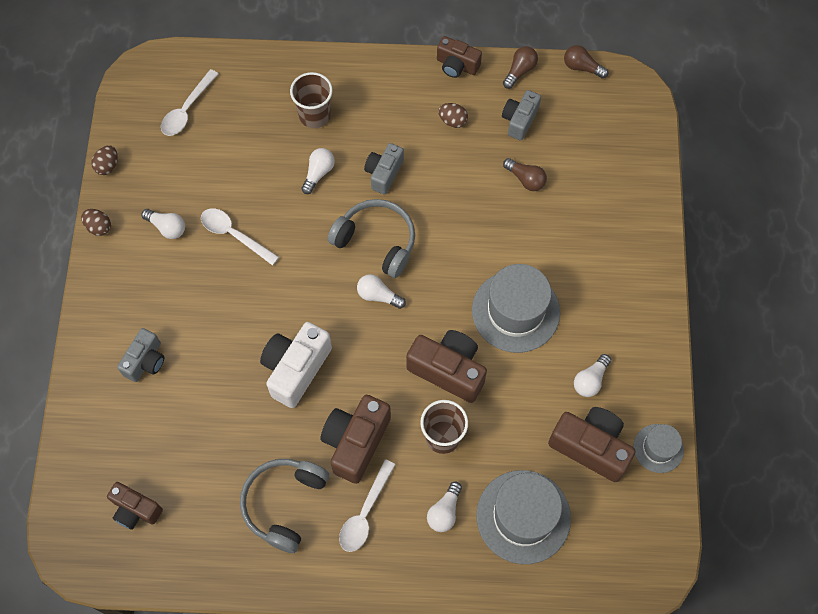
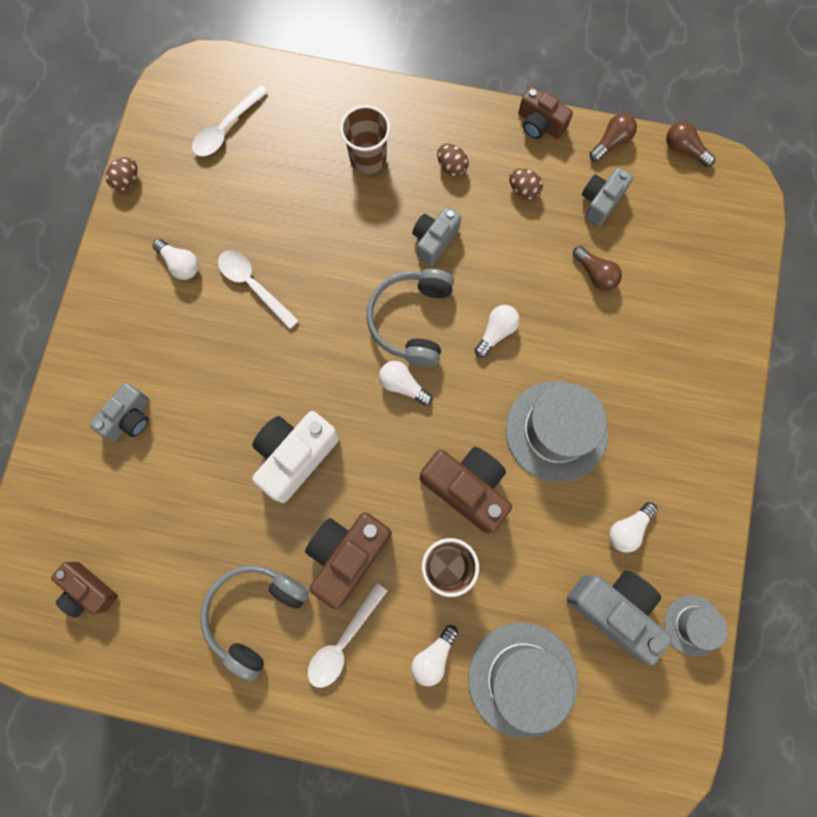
camera: 10 degrees right, 10 degrees up
brown egg [81,209,111,236] -> brown egg moved to [437,144,469,177]
white light bulb [301,148,335,194] -> white light bulb moved to [475,305,520,358]
grey headphones [328,199,415,278] -> grey headphones turned 120 degrees counterclockwise [366,269,454,367]
brown camera [548,407,636,482] -> grey camera [567,570,672,665]

